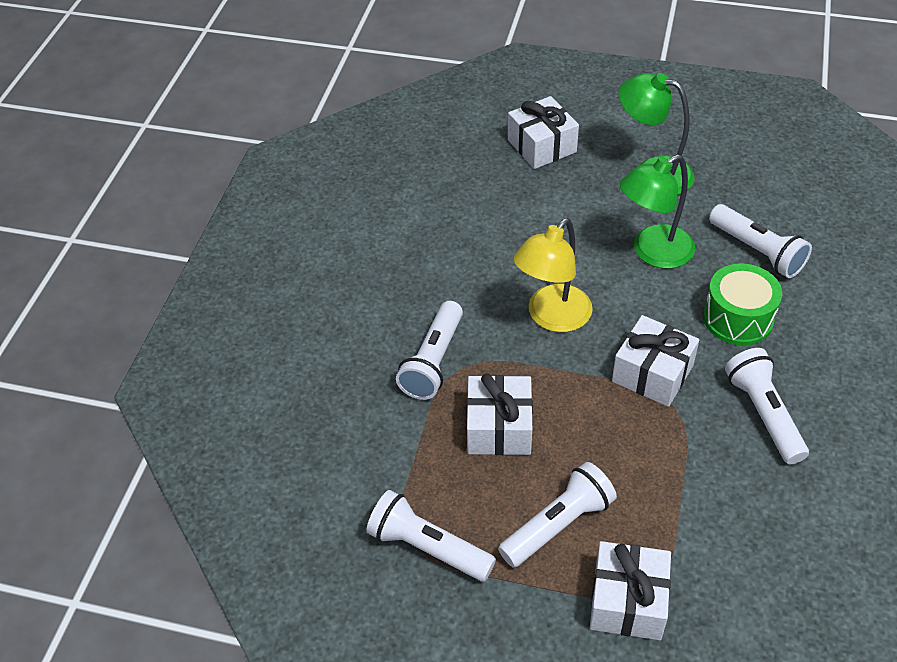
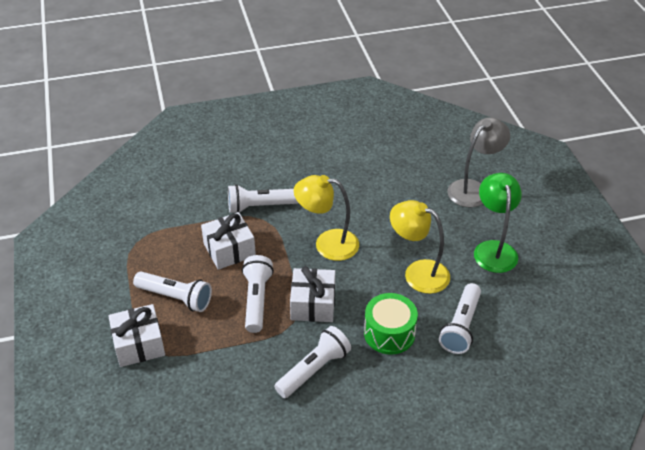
camera: 60 degrees right, 5 degrees down
white flashlight [366,490,496,581] -> white flashlight moved to [242,255,274,333]
white gift [508,96,579,169] -> grey lamp [447,117,510,207]
green lamp [620,154,695,269] -> yellow lamp [390,200,450,294]

